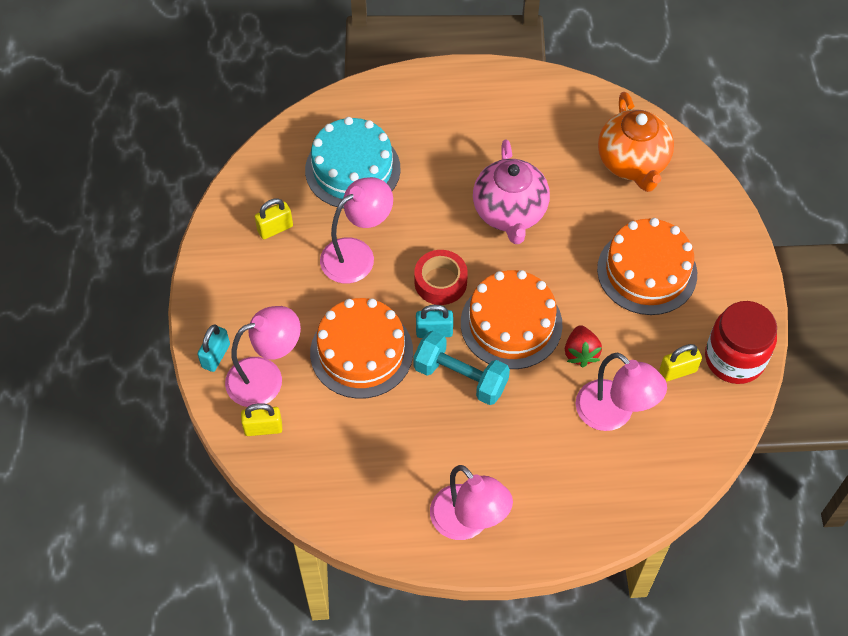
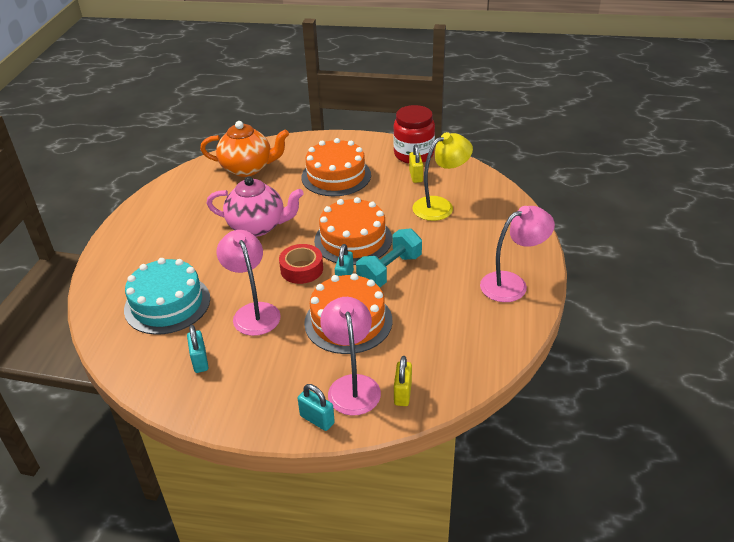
camera: 75 degrees left, 20 degrees down
yellow padlock [255,198,293,239] -> turquoise padlock [187,325,208,373]
red strawberry [565,325,602,367] -> none
pink lamp [576,352,667,431] -> yellow lamp [412,132,473,221]

